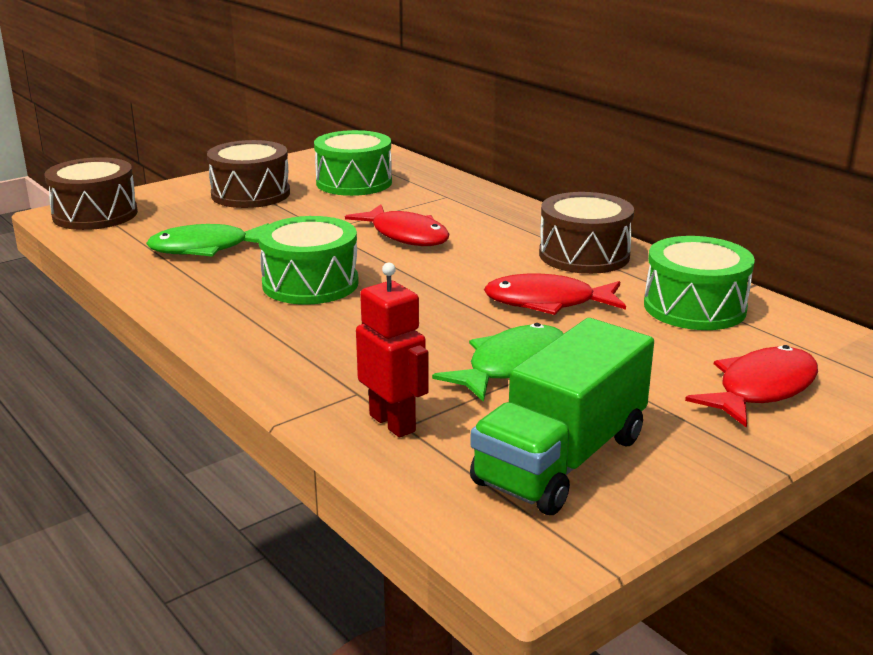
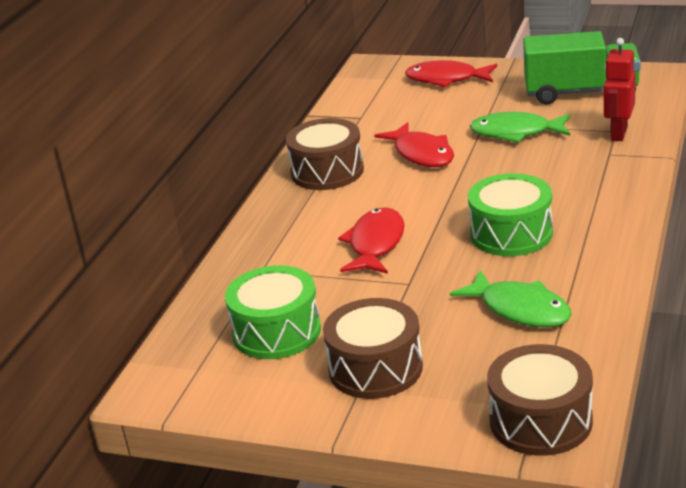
camera: 120 degrees left, 5 degrees up
green drum [644,236,755,330] -> none

